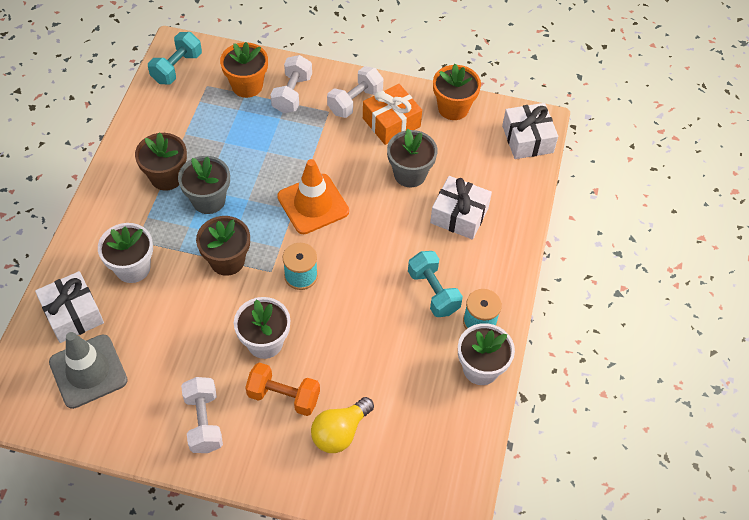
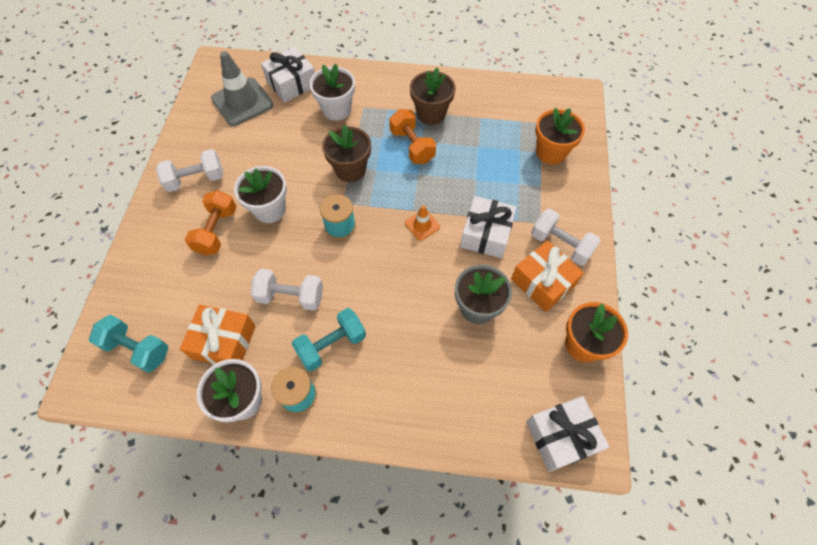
camera: 85 degrees right, 5 degrees up
turquoise dumbbell [148,32,202,84] -> turquoise dumbbell moved to [89,315,168,373]
grey flower pot [178,156,230,214] -> orange dumbbell [389,109,436,164]
white dumbbell [271,55,312,113] -> white dumbbell moved to [250,269,323,311]
orange traffic cone [277,159,349,234] -> orange traffic cone [405,205,440,240], size x0.49
yellow light bulb [311,397,374,453] -> none
white gift [430,176,492,240] -> white gift moved to [460,196,516,258]
none -> orange gift [180,305,256,365]

